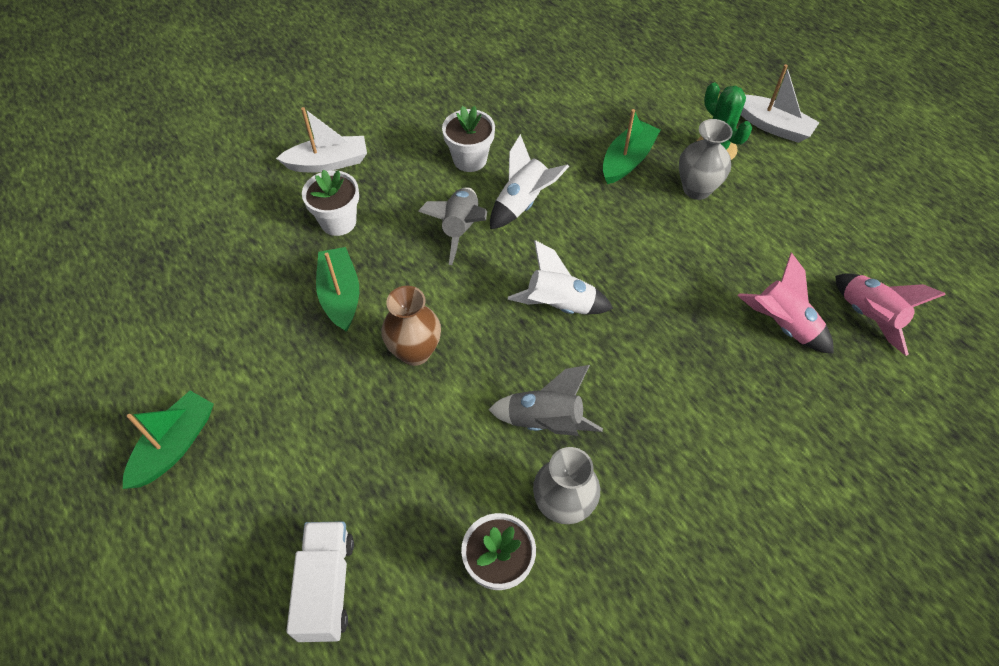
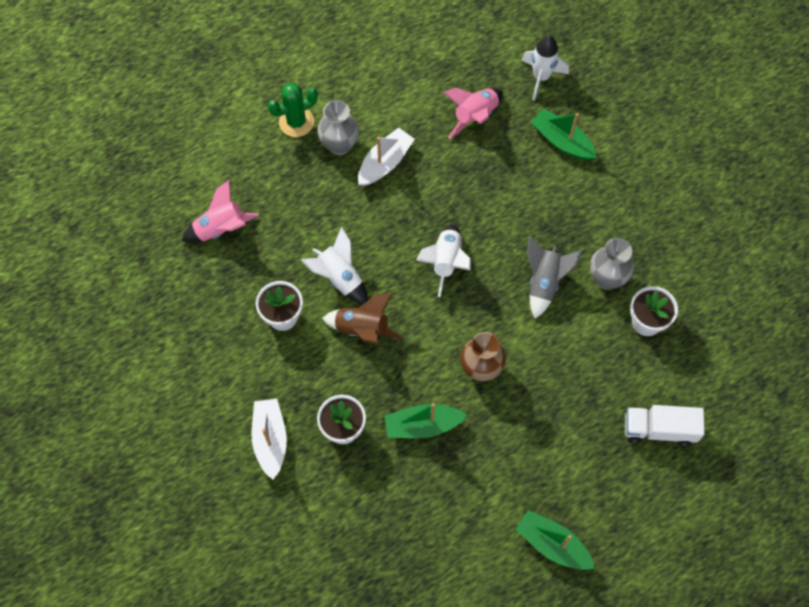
camera: 85 degrees left, 10 degrees up
grey rocket [418,187,487,265] -> brown rocket [322,294,403,344]
green boat [603,109,660,184] -> green boat moved to [531,108,597,160]
white boat [741,64,820,143] -> white boat moved to [358,127,415,186]
pink rocket [835,273,946,356] -> pink rocket moved to [182,179,259,243]
none -> white rocket [521,35,569,101]

